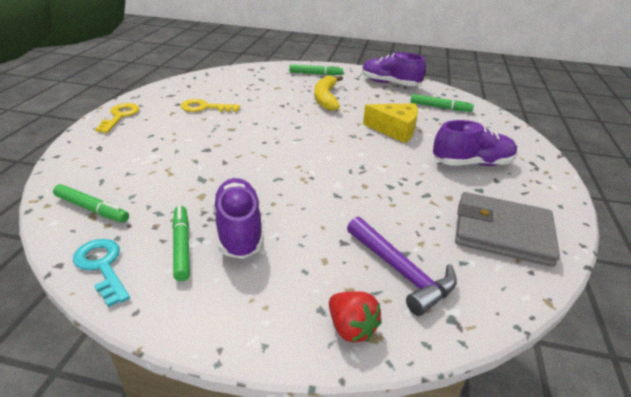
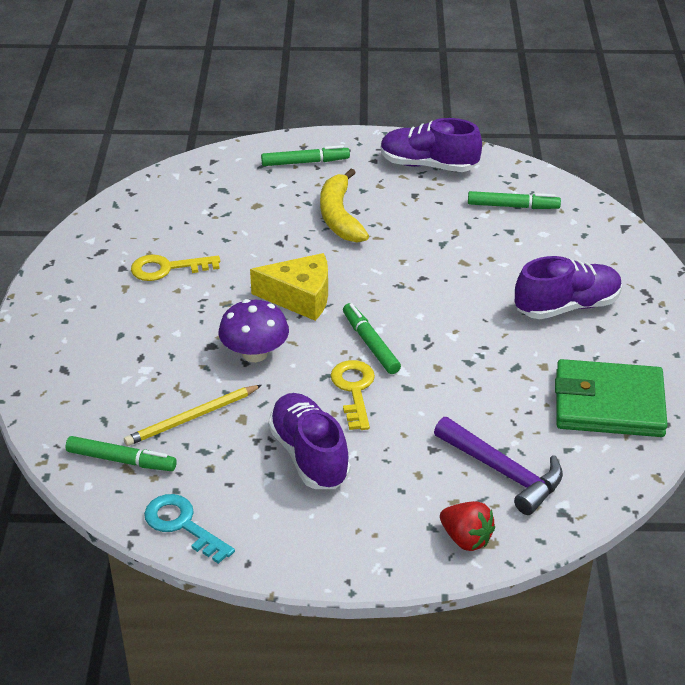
camera: 10 degrees left, 5 degrees up
yellow key [95,103,139,133] -> yellow key moved to [330,360,375,430]
green marker [172,206,190,281] -> green marker moved to [343,303,401,374]
yellow cheese [363,103,418,143] -> yellow cheese moved to [250,253,328,321]
grey wallet [455,192,560,267] -> green wallet [555,359,668,437]
none -> yellow pencil [124,385,262,446]
none -> purple mushroom [219,299,289,362]

